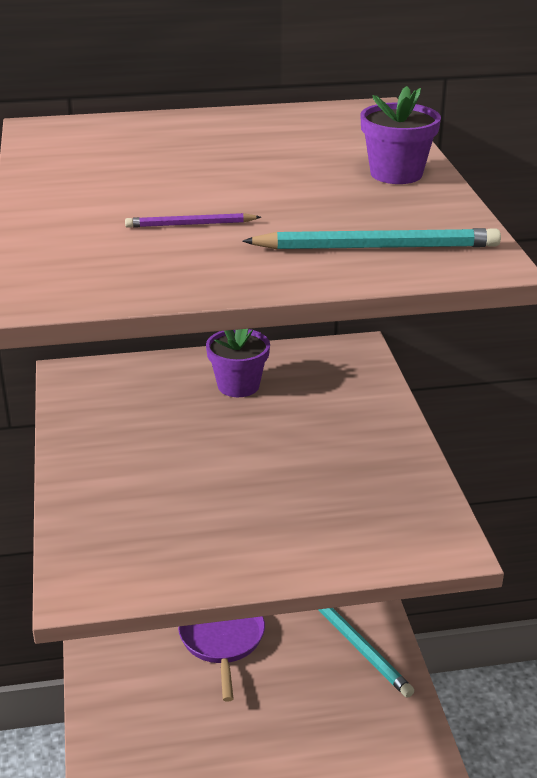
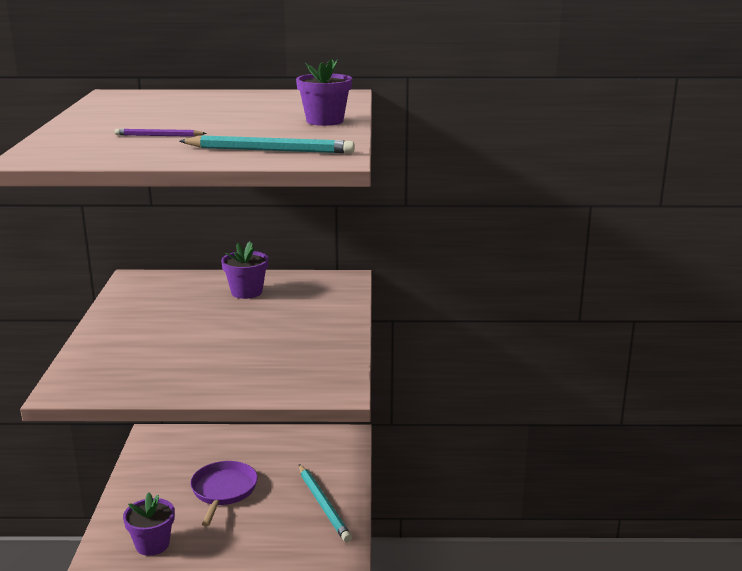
camera: 10 degrees right, 10 degrees down
none -> purple flower pot [123,492,175,556]

